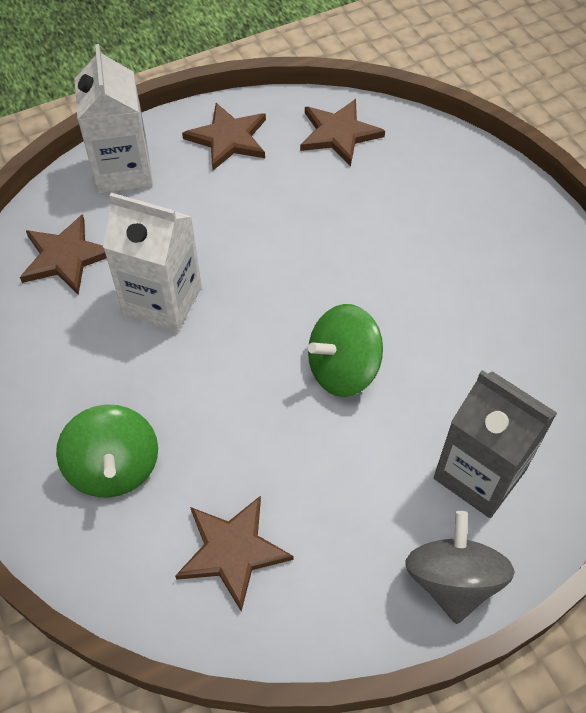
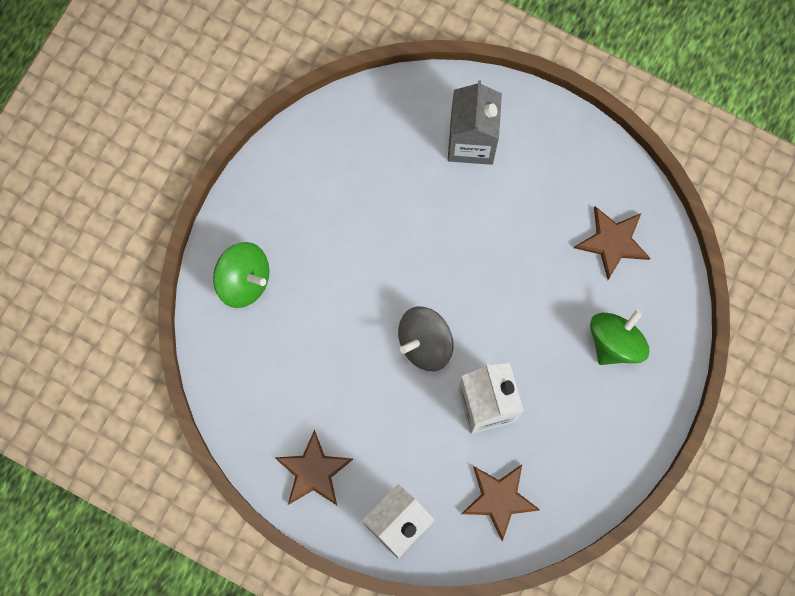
camera: 125 degrees left, 20 degrees up
brown star [300,99,385,166] -> none
green spinning top [308,304,383,397] -> green spinning top moved to [213,242,270,308]
grey spinning top [405,511,515,624] -> grey spinning top moved to [398,307,453,371]

